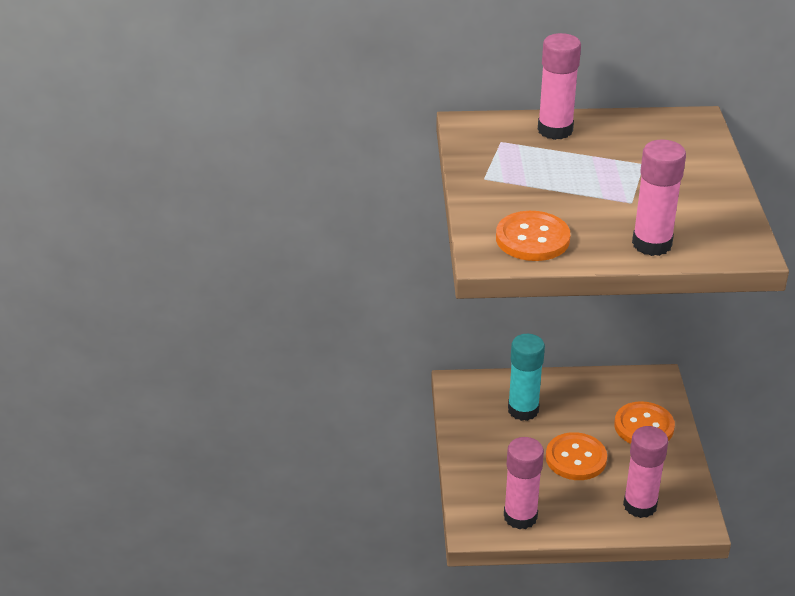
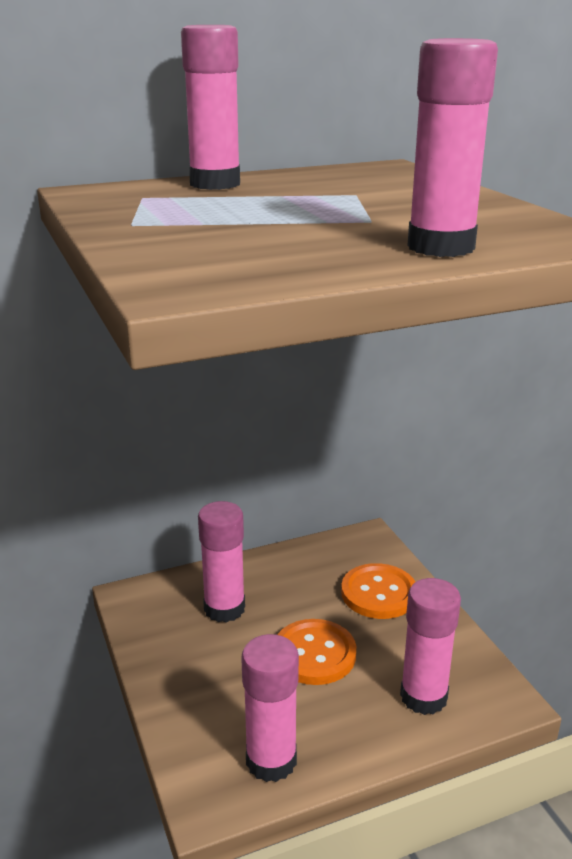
camera: 20 degrees left, 10 degrees down
orange button [496,211,570,261] -> none
turquoise glue stick [508,334,545,421] -> pink glue stick [198,501,245,623]

